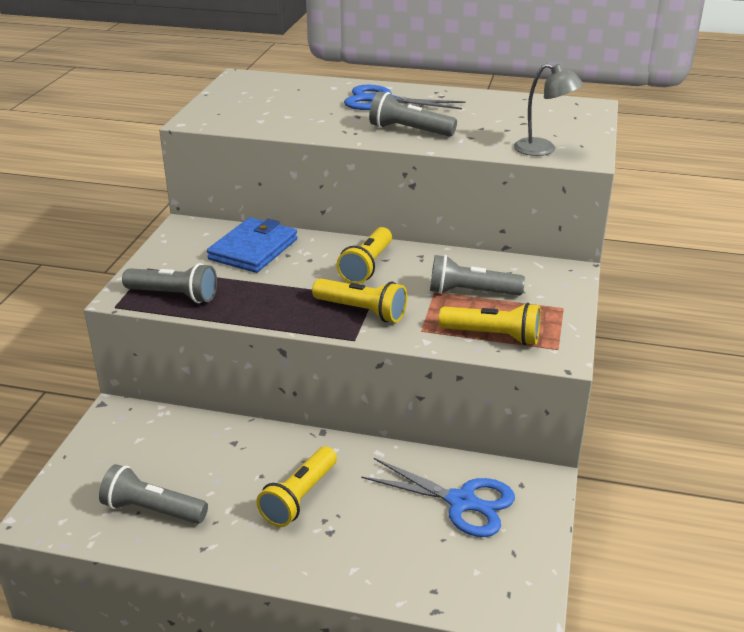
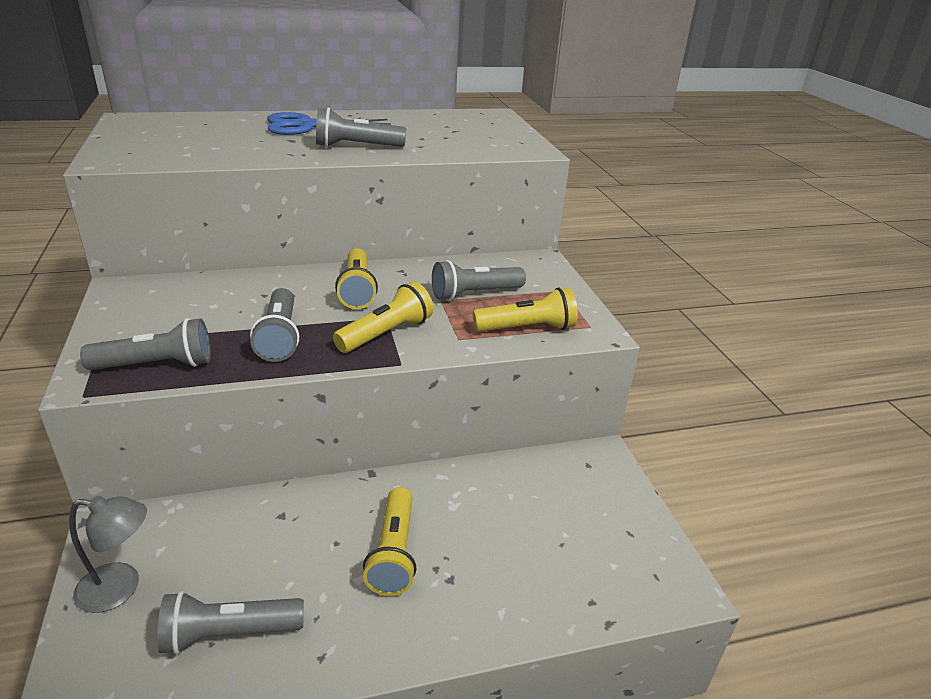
camera: 30 degrees left, 0 degrees up
blue wallet [207,217,297,273] -> none
yellow flashlight [312,278,407,323] -> yellow flashlight turned 45 degrees counterclockwise [333,282,433,353]
blue scissors [361,458,515,537] -> none
grey lamp [514,64,583,156] -> grey lamp moved to [69,496,147,613]
none -> grey flashlight [250,288,299,362]

